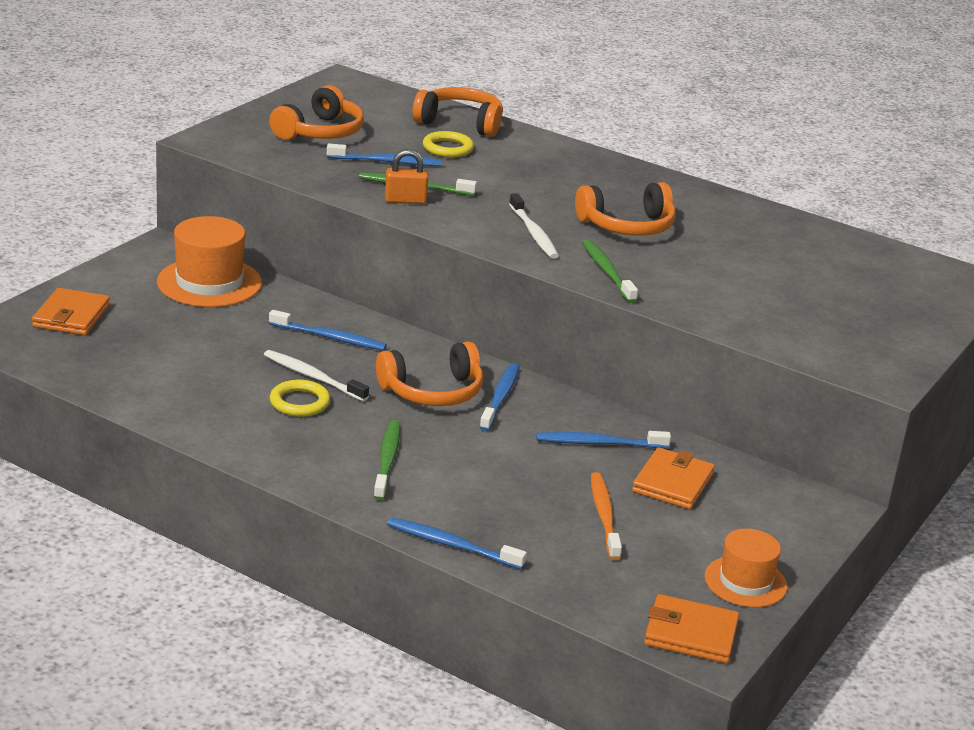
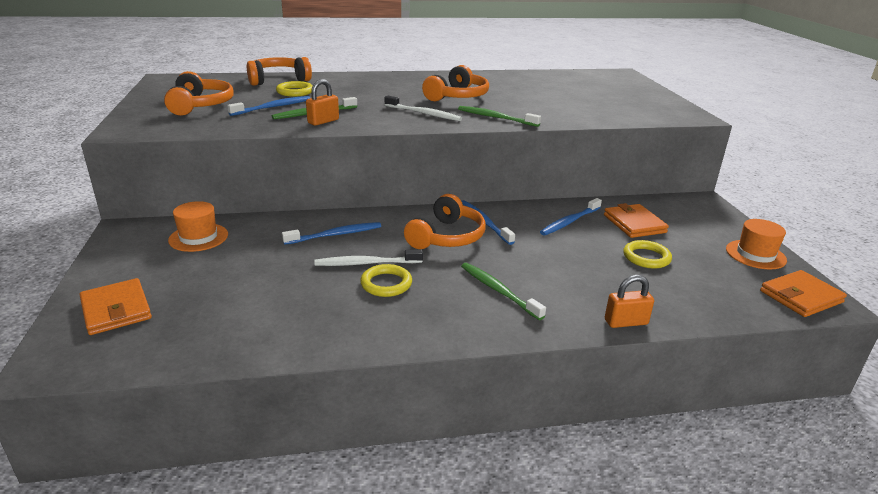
camera: 40 degrees left, 0 degrees up
orange hat [157,216,262,307] -> orange hat [168,201,228,252], size x0.64
blue toothbrush [387,517,527,569] -> orange padlock [605,275,654,328]
orange toothbrush [591,472,622,560] -> yellow ring [623,240,672,269]

